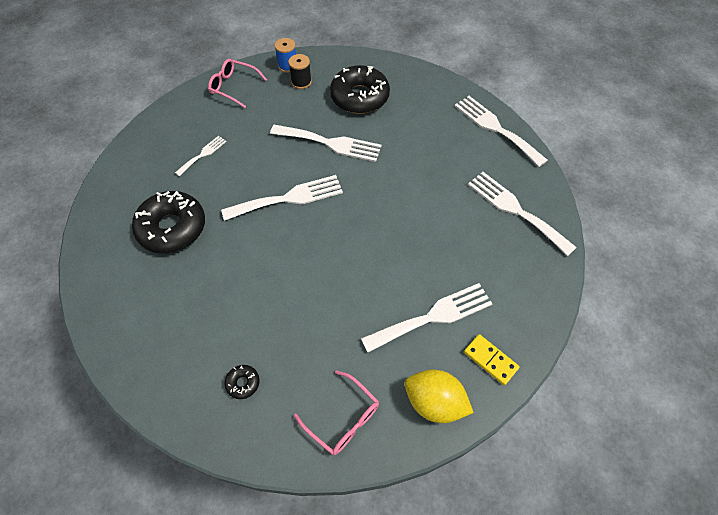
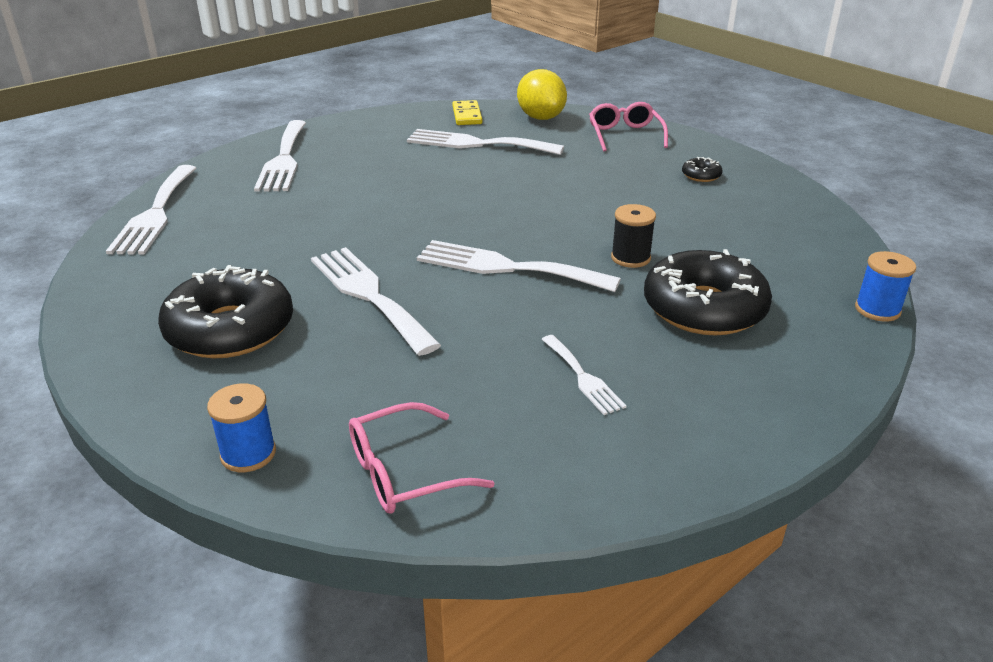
camera: 140 degrees left, 25 degrees down
white fork [175,136,227,176] -> white fork turned 105 degrees counterclockwise [541,335,626,415]
pink glasses [208,59,267,108] -> pink glasses turned 90 degrees clockwise [349,402,495,514]
black spool [288,54,312,89] -> black spool moved to [611,204,656,268]
none -> blue spool [855,251,916,322]

